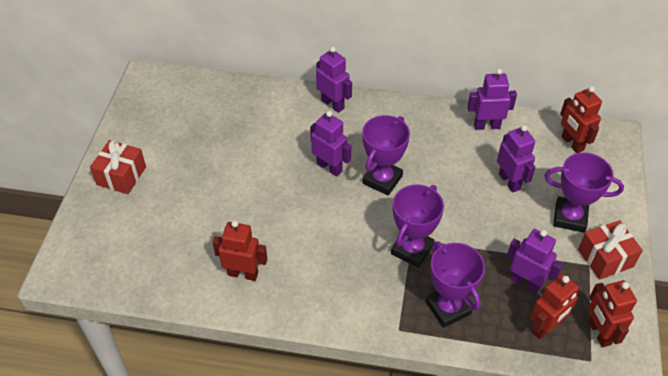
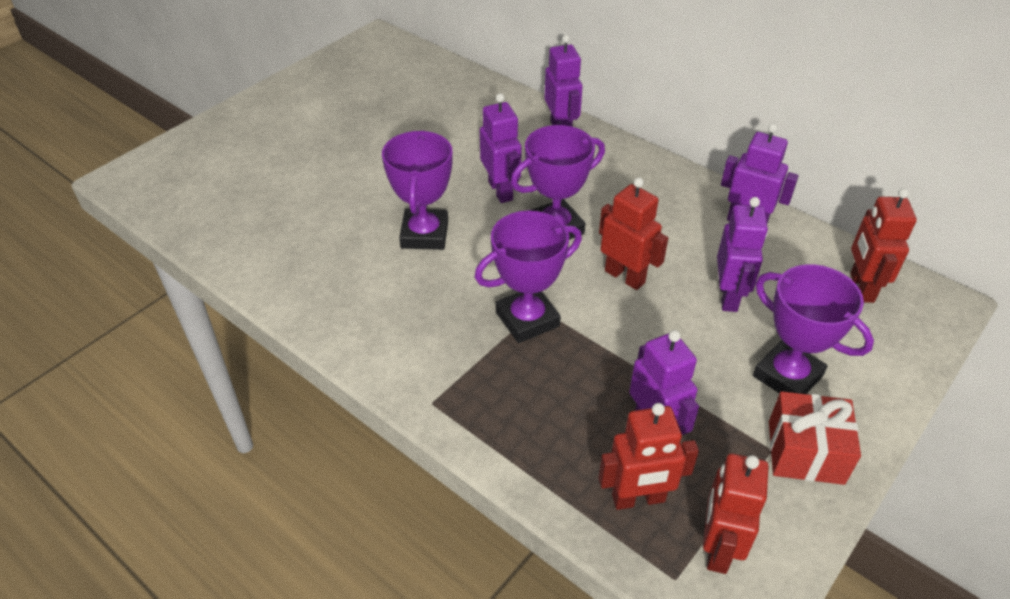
camera: 30 degrees right, 5 degrees down
red gift [90,140,146,194] -> none
red robot [213,220,267,281] -> red robot moved to [599,178,668,290]
purple trophy [426,241,485,328] -> purple trophy moved to [382,131,452,250]

